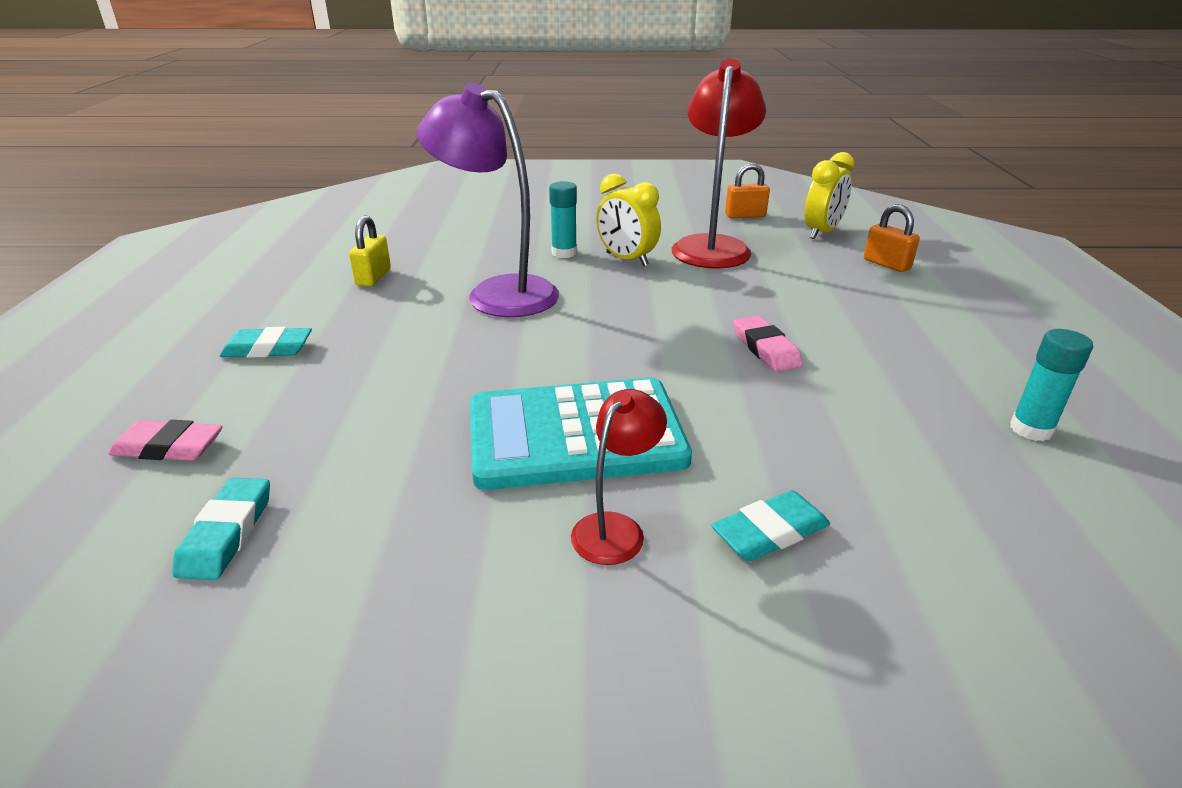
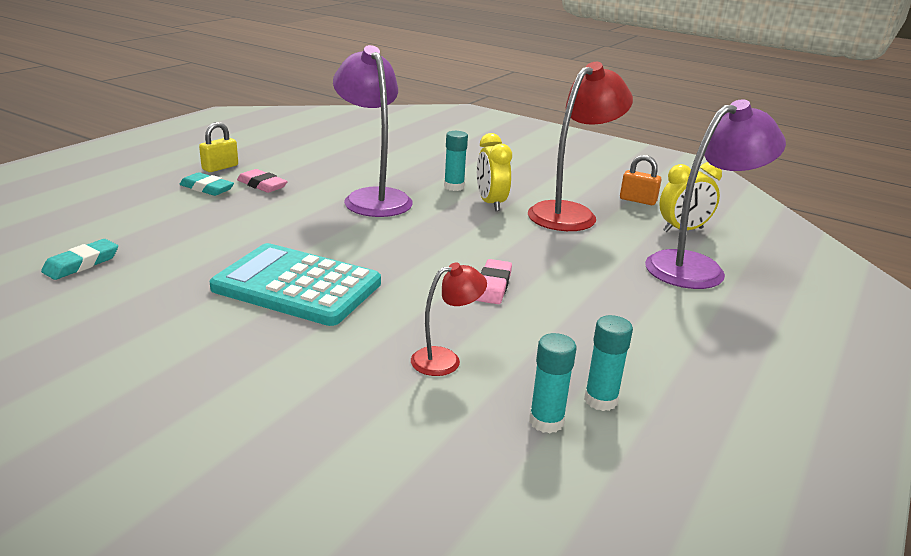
camera: 30 degrees right, 5 degrees down
pink eraser [108,420,223,461] -> pink eraser moved to [237,169,288,193]
yellow padlock [349,215,391,286] -> yellow padlock moved to [199,122,238,172]
red lamp [571,389,667,565] -> red lamp moved to [411,262,487,376]
turquoise eraser [711,490,830,561] -> none
orange padlock [864,204,920,272] -> purple lamp [645,99,786,289]
none -> turquoise glue stick [529,333,577,433]

